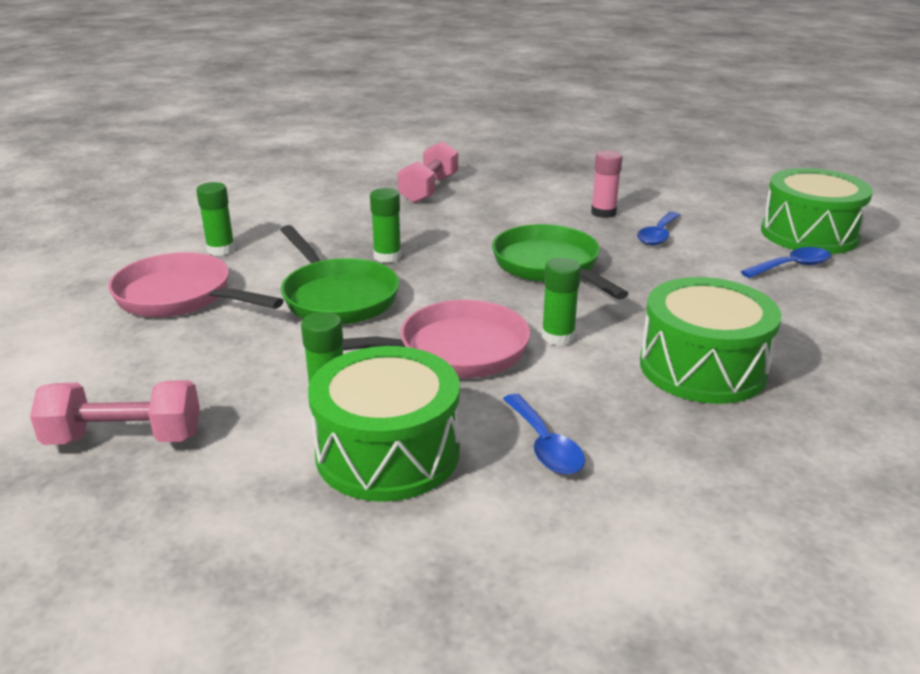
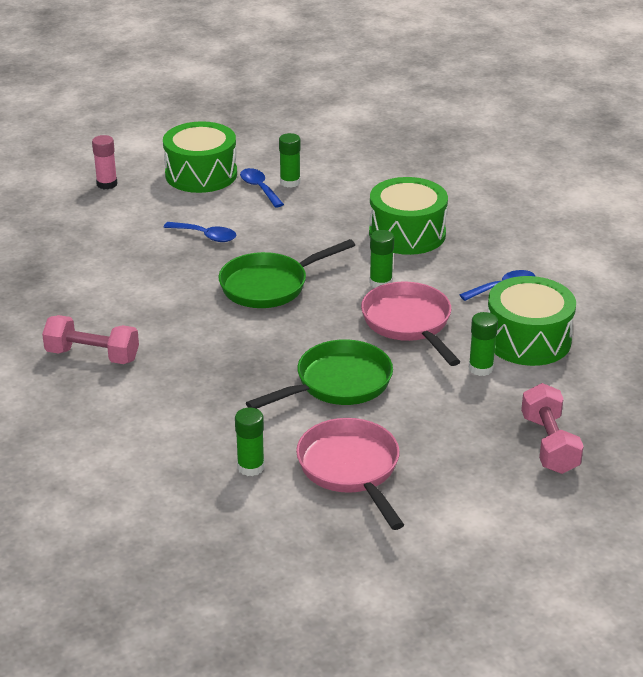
camera: 95 degrees left, 5 degrees up
pink pan [108,252,284,317] -> pink pan turned 135 degrees clockwise [296,418,404,530]
green glue stick [370,188,402,263] -> green glue stick moved to [279,133,301,188]
pink glue stick [591,150,622,218] -> pink glue stick moved to [92,135,117,189]

